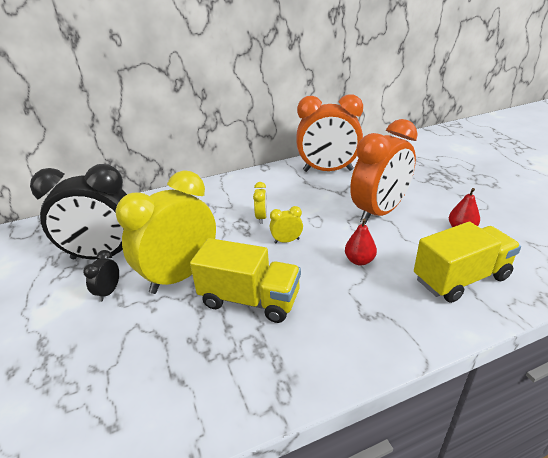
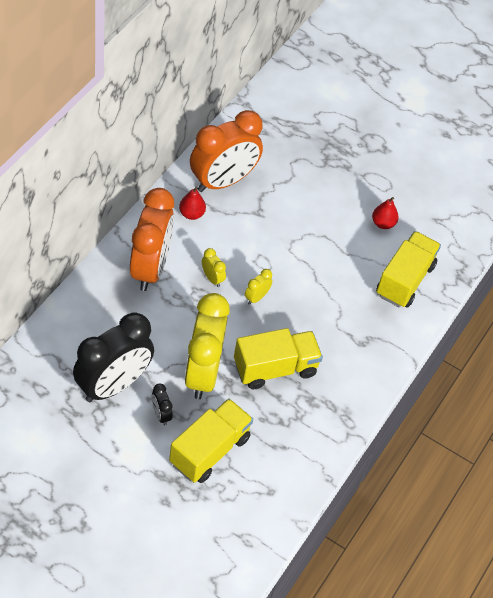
camera: 45 degrees left, 20 degrees up
red pear [345,218,377,266] -> red pear moved to [179,187,206,220]
orange clock [350,119,418,224] -> orange clock moved to [130,188,174,291]
none -> yellow truck [169,398,253,483]

